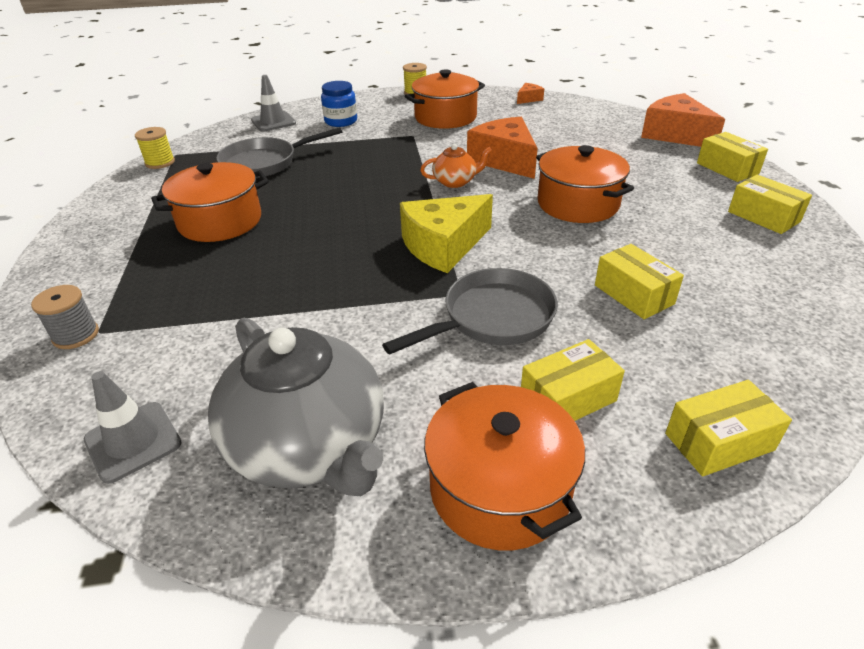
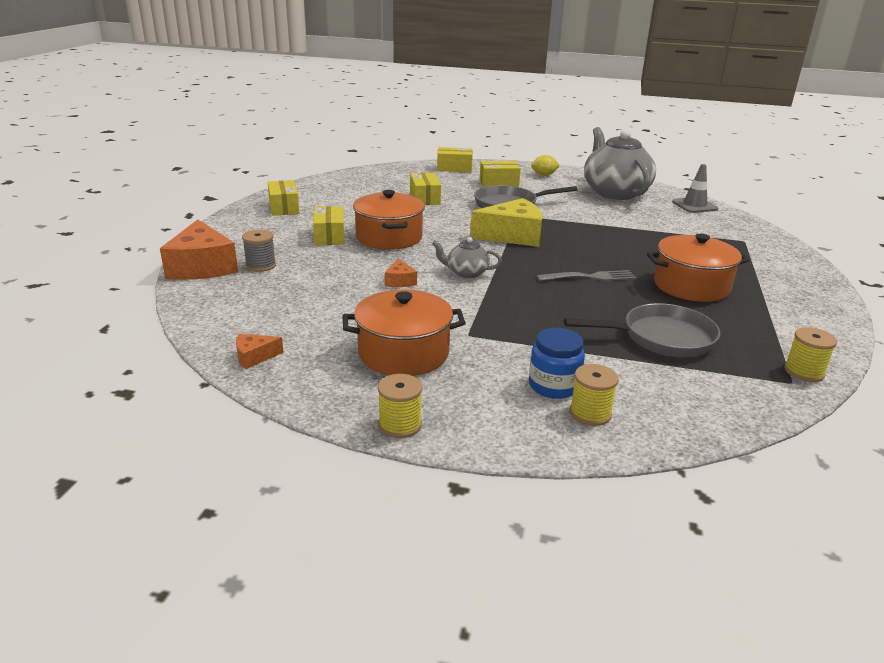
camera: 160 degrees left, 10 degrees down
grey spool [31,285,99,349] -> grey spool moved to [242,229,276,272]
grey traffic cone [251,75,296,132] -> none
orange teapot [420,144,492,188] -> grey teapot [432,237,502,278]
orange pot [424,382,585,550] -> yellow lemon [531,155,560,176]
orange cheese [467,117,538,179] -> orange cheese [385,258,417,287], size x0.46
yellow box [697,132,768,182] -> yellow box moved to [313,206,345,246]
none -> grey fork [537,270,636,281]
none -> yellow spool [570,364,618,426]

